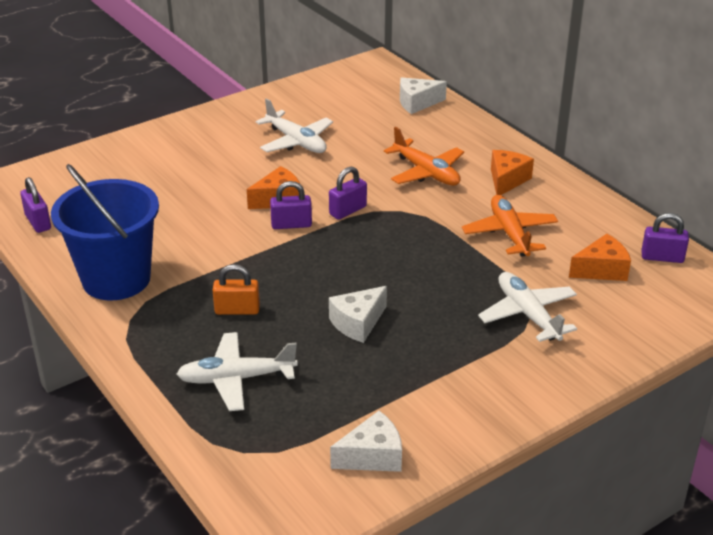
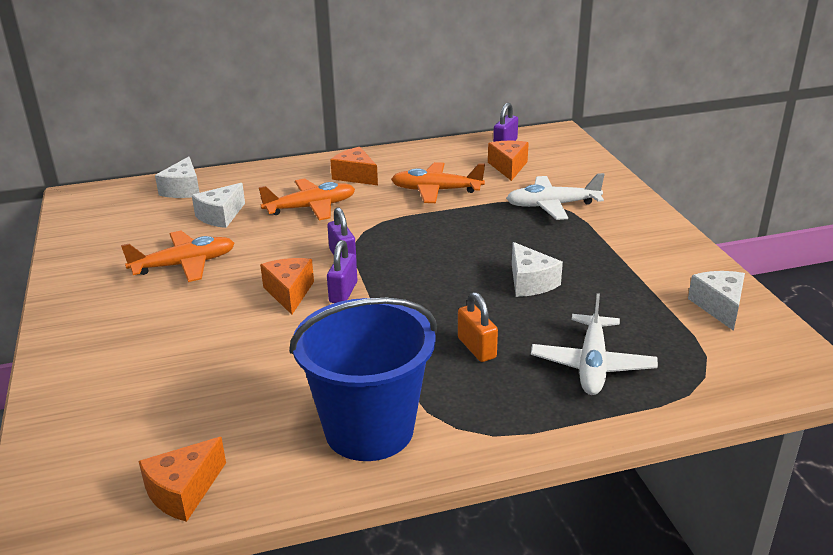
camera: 70 degrees left, 5 degrees down
purple padlock [20,177,51,233] -> orange cheese [138,437,226,522]
orange padlock [213,264,260,315] -> orange padlock turned 45 degrees counterclockwise [458,292,498,362]
white plane [256,98,333,153] -> orange plane [121,231,235,282]
none -> white cheese [192,183,245,228]

